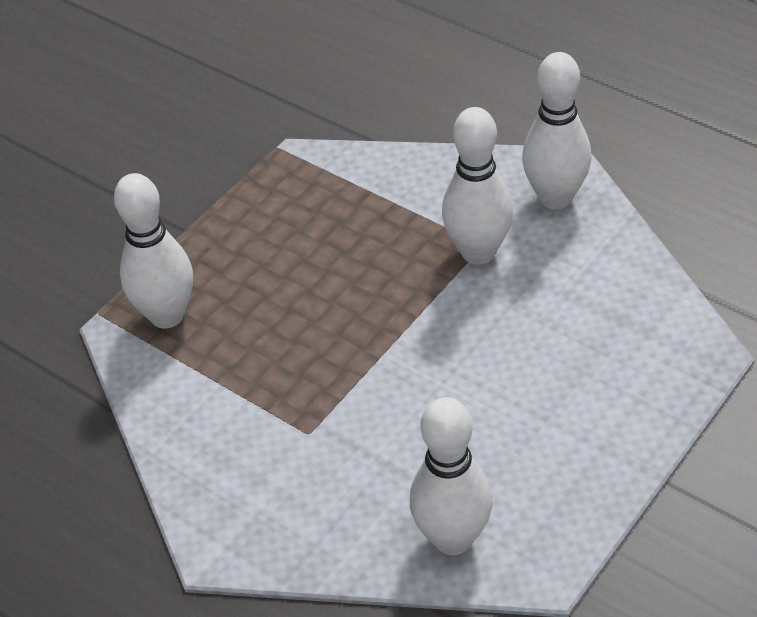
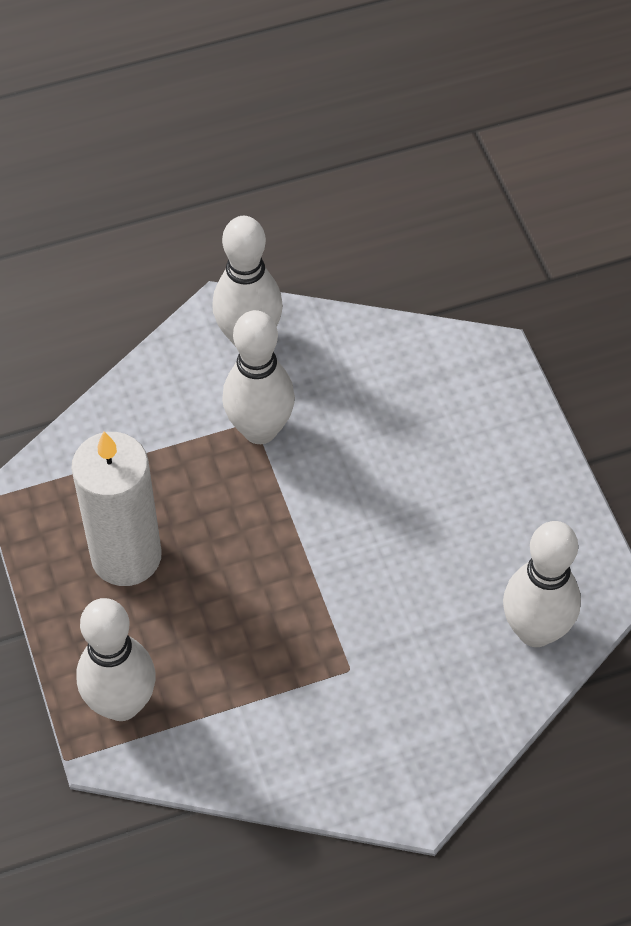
camera: 60 degrees left, 10 degrees up
none -> white candle [71,431,162,586]

